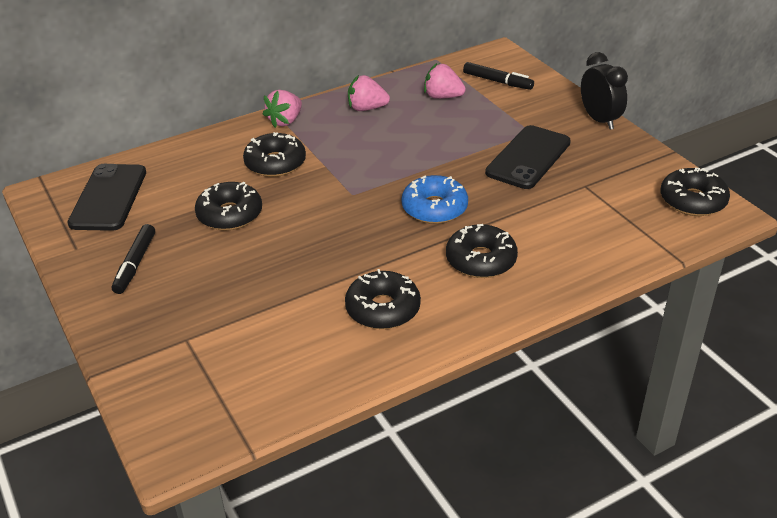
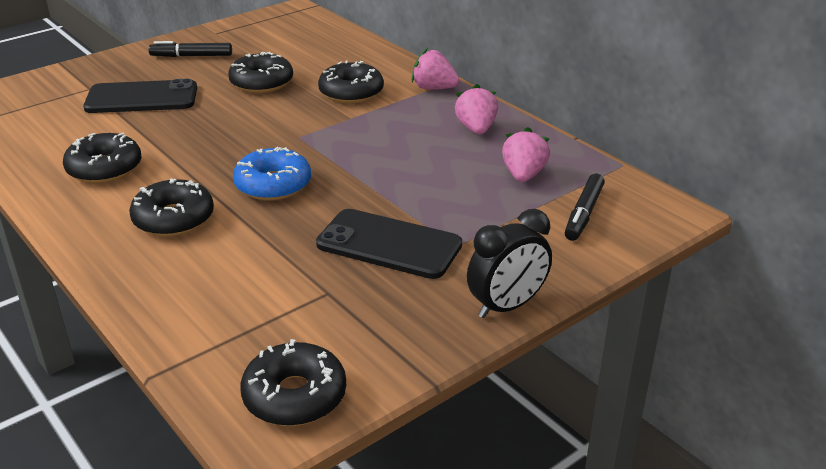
camera: 80 degrees right, 5 degrees down
black phone [67,164,146,231] -> black phone moved to [83,79,197,113]

